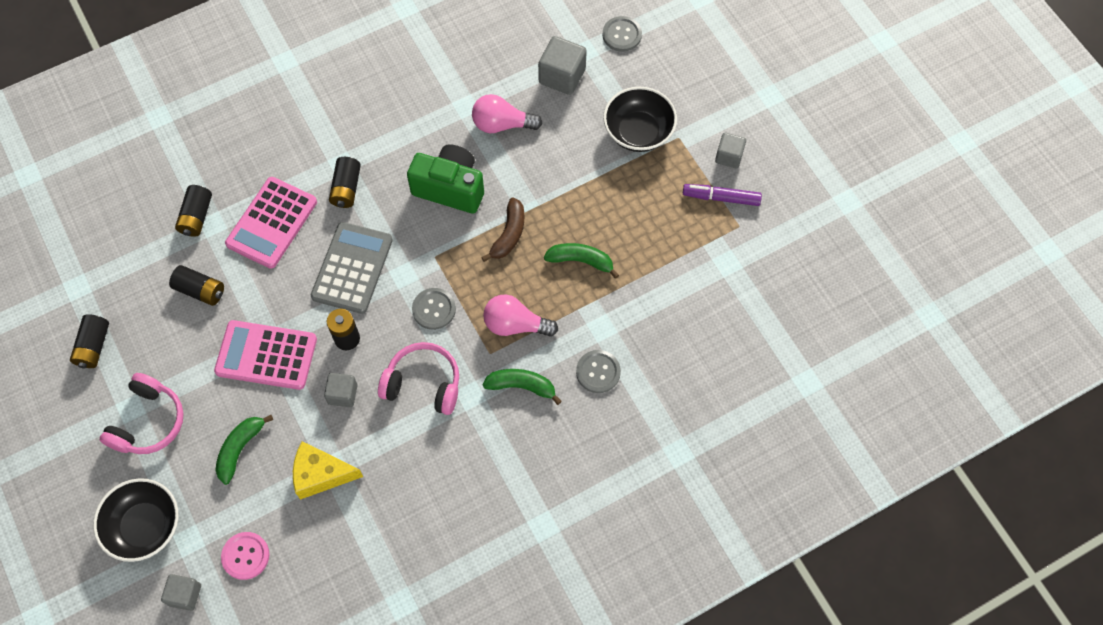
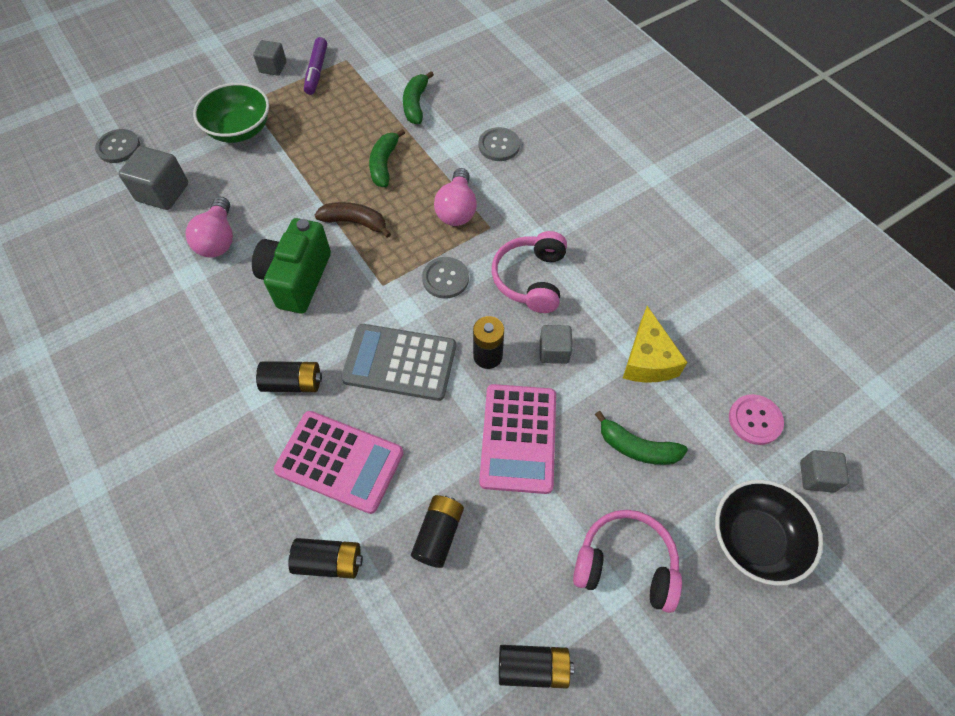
camera: 95 degrees left, 5 degrees down
green banana [483,369,562,405] -> green banana moved to [403,71,434,124]
black bowl [603,87,677,152] -> green bowl [193,83,269,143]

